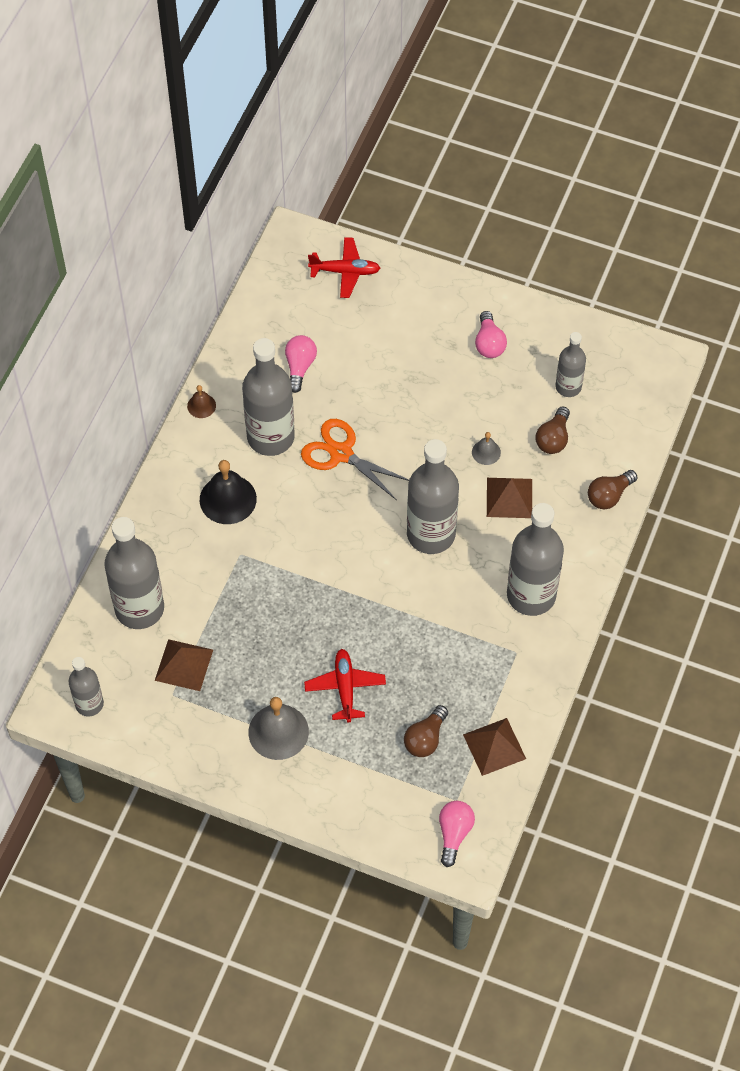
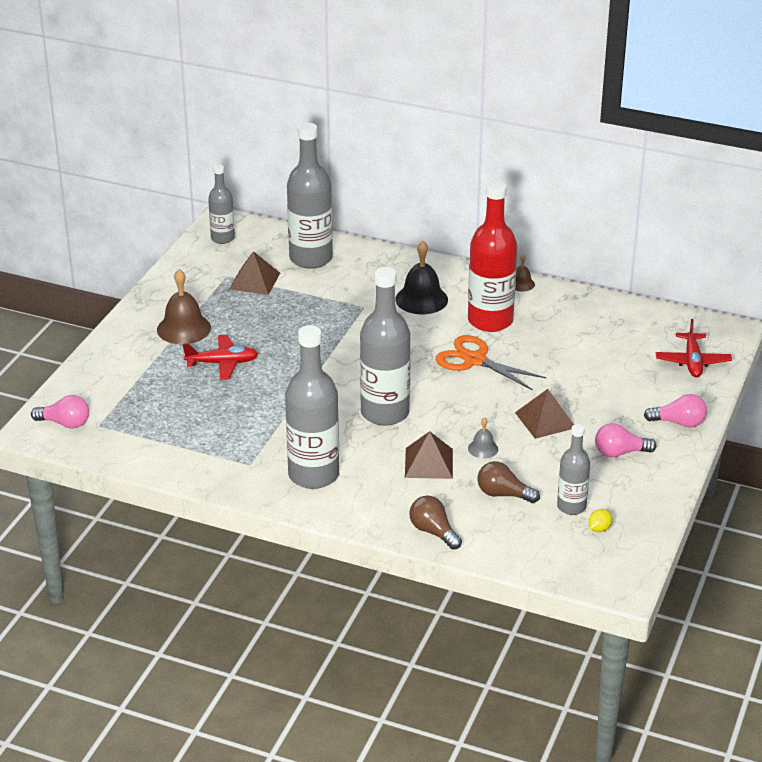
camera: 90 degrees right, 25 degrees down
grey bottle [242,338,295,456] -> red bottle [468,181,517,332]
grey bell [248,697,309,760] -> brown bell [157,269,211,344]
pink light bulb [285,335,317,393] -> pink light bulb moved to [644,394,707,428]
orange scissors [301,419,409,500] -> orange scissors turned 90 degrees counterclockwise [435,335,547,391]
brown light bulb [404,705,448,757] -> none
brown pyramid [463,718,526,776] -> brown pyramid moved to [515,389,574,439]
none -> yellow lemon [588,509,612,532]

